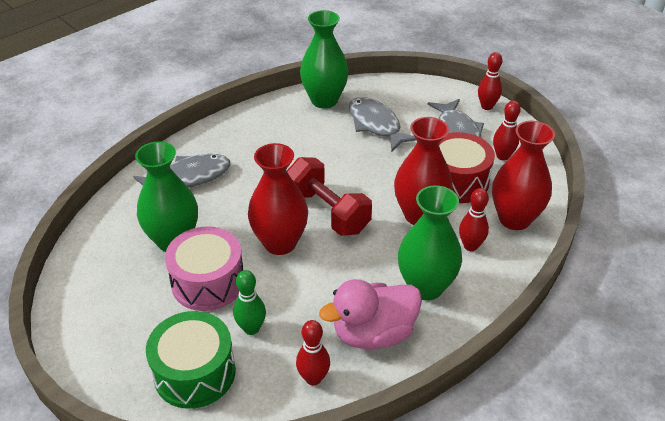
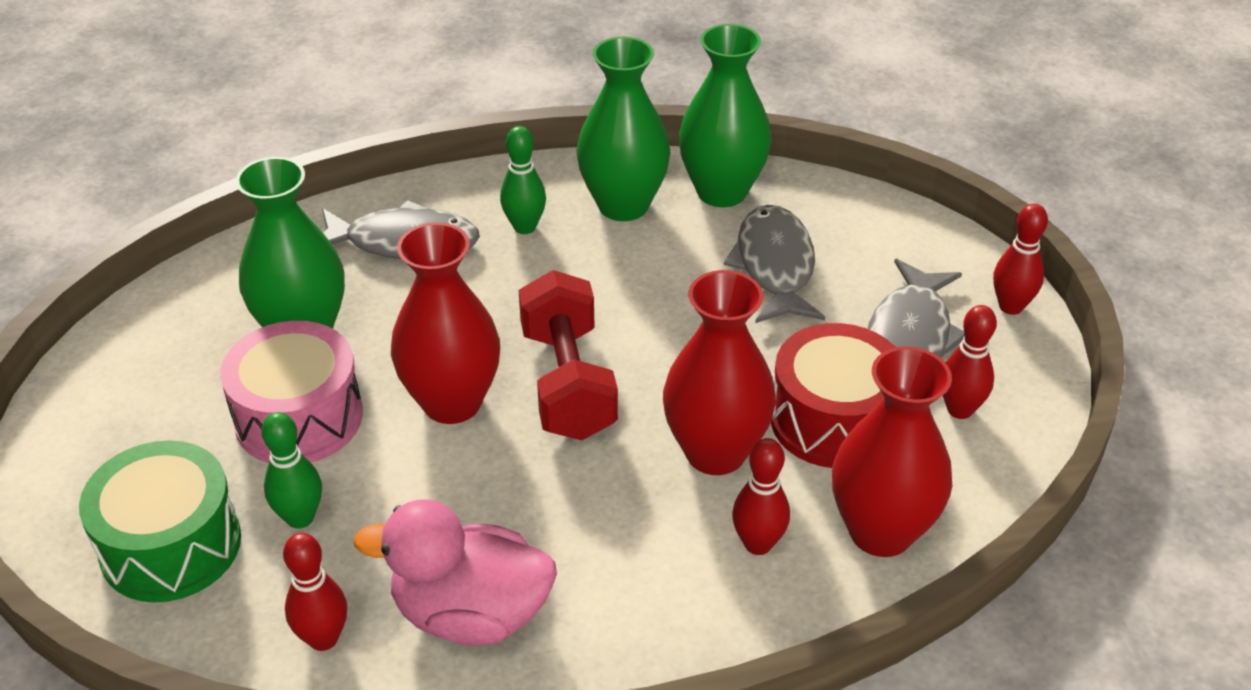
camera: 30 degrees right, 0 degrees up
green vase [398,185,462,301] -> green vase moved to [577,37,671,221]
none -> green bowling pin [500,126,546,234]

